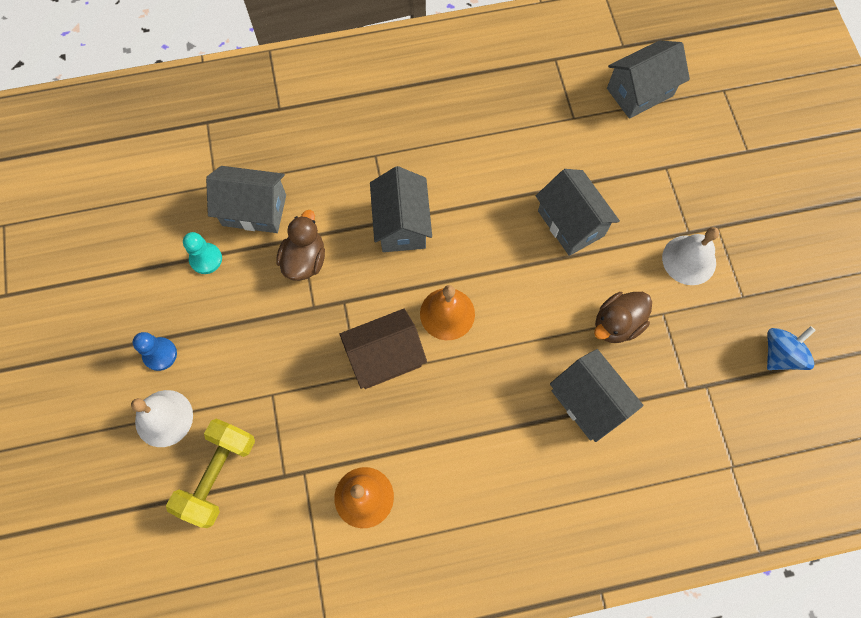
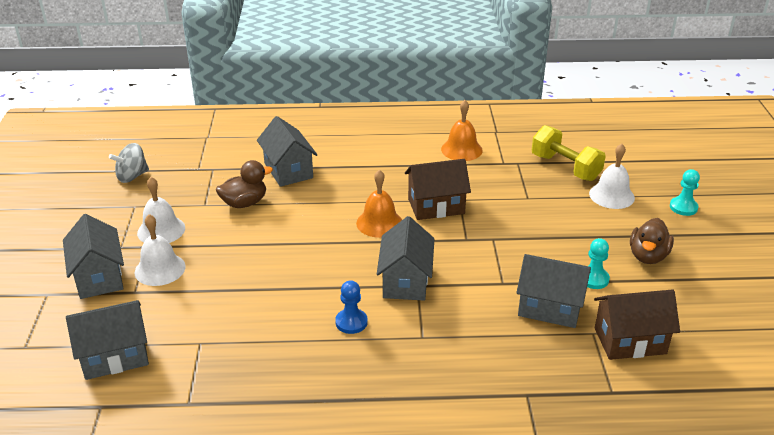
camera: 170 degrees left, 35 degrees down
blue pawn [133,332,177,371] -> blue pawn moved to [335,281,368,334]
yellow dumbbell [166,419,255,528] -> yellow dumbbell turned 75 degrees counterclockwise [532,125,606,181]
brown duck [276,210,325,281] -> brown duck moved to [630,218,674,264]
grey house [536,169,620,256] -> grey house moved to [63,214,124,299]
blue spinning top [767,326,816,370] -> grey spinning top [109,143,149,183]
none -> white bell [135,214,186,286]
none -> brown house [594,289,680,360]
none -> turquoise pawn [670,169,700,216]

